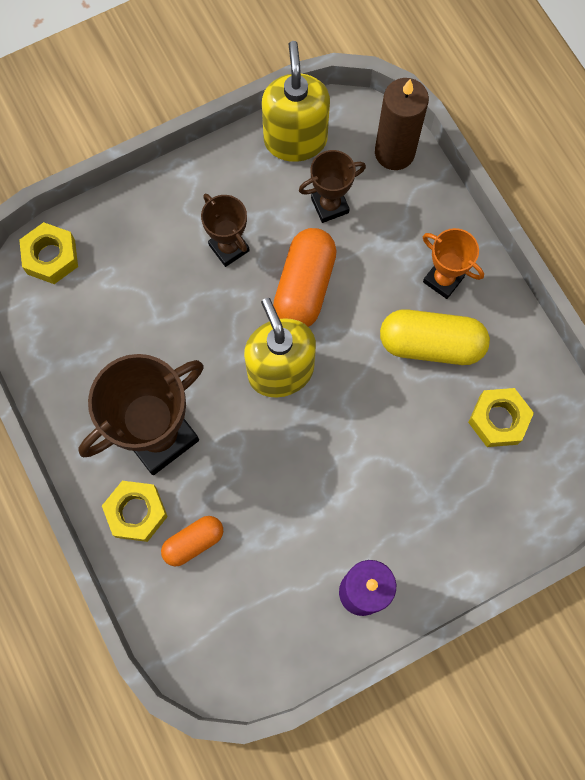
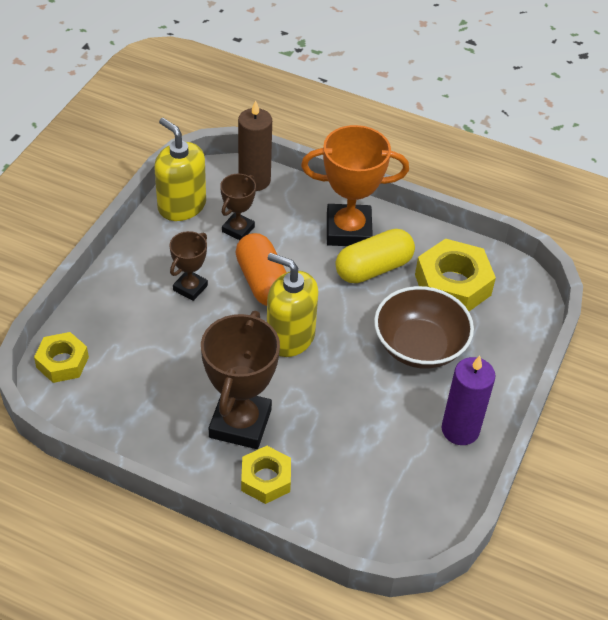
camera: 40 degrees left, 25 degrees down
orange capsule [161,516,223,566] -> none
brown trophy [201,194,250,267] -> brown trophy turned 75 degrees counterclockwise [169,231,208,301]
orange trophy [423,228,484,299] -> orange trophy [301,125,409,246], size x1.84
yellow nut [468,388,534,447] -> yellow nut [415,238,496,311], size x1.62
none -> brown bowl [374,286,474,369]

